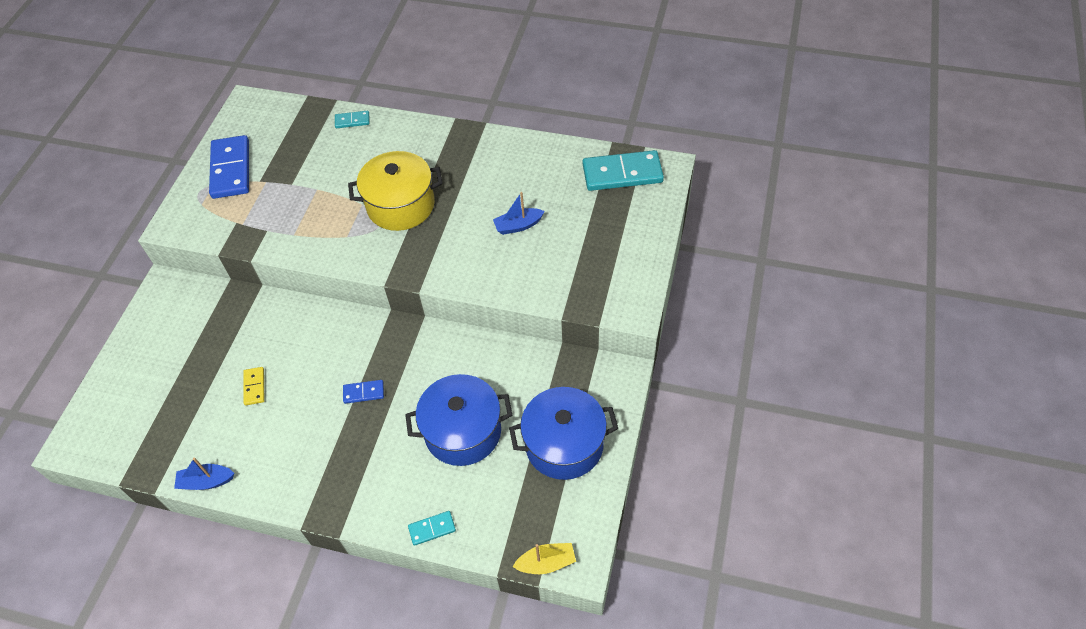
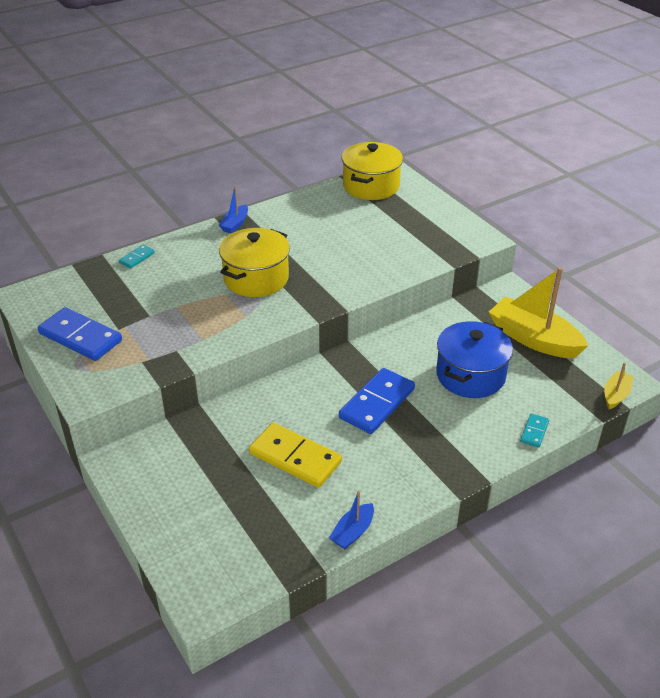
camera: 50 degrees left, 15 degrees down
yellow domino [243,367,264,405] -> yellow domino [249,423,342,488], size x2.10
blue domino [343,380,384,404] -> blue domino [339,368,415,434], size x2.10
blue boat [493,192,545,235] -> blue boat moved to [219,186,248,233]
blue pot [509,387,618,480] -> yellow boat [489,267,588,358]
turquoise domino [583,150,664,191] -> yellow pot [342,142,403,200]

